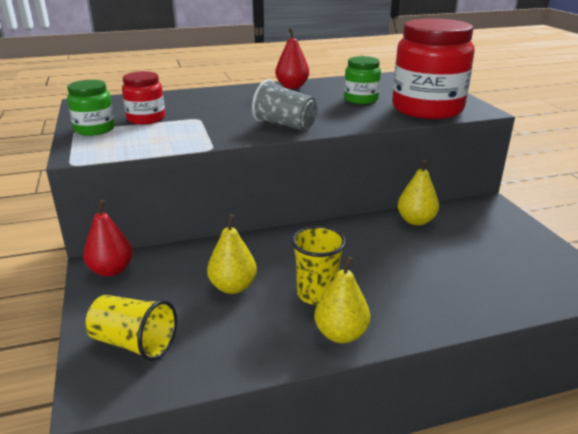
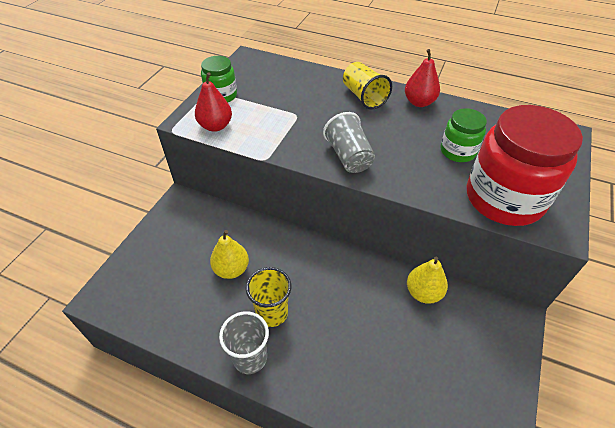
camera: 40 degrees right, 20 degrees up
red pear [83,200,133,277] -> red pear moved to [195,72,232,132]
yellow cup [85,295,177,361] -> yellow cup moved to [343,62,392,110]
red jar [122,71,165,124] -> none
yellow pear [314,256,370,343] -> grey cup [219,311,269,374]

